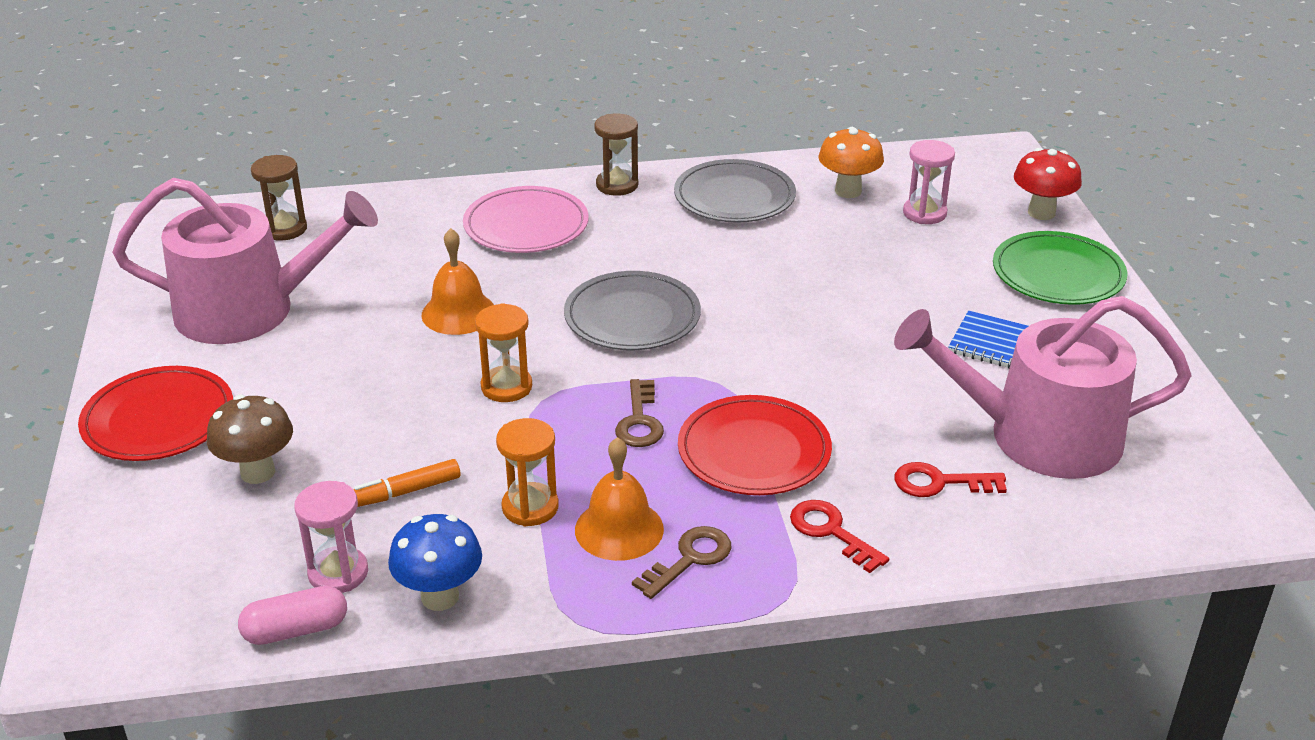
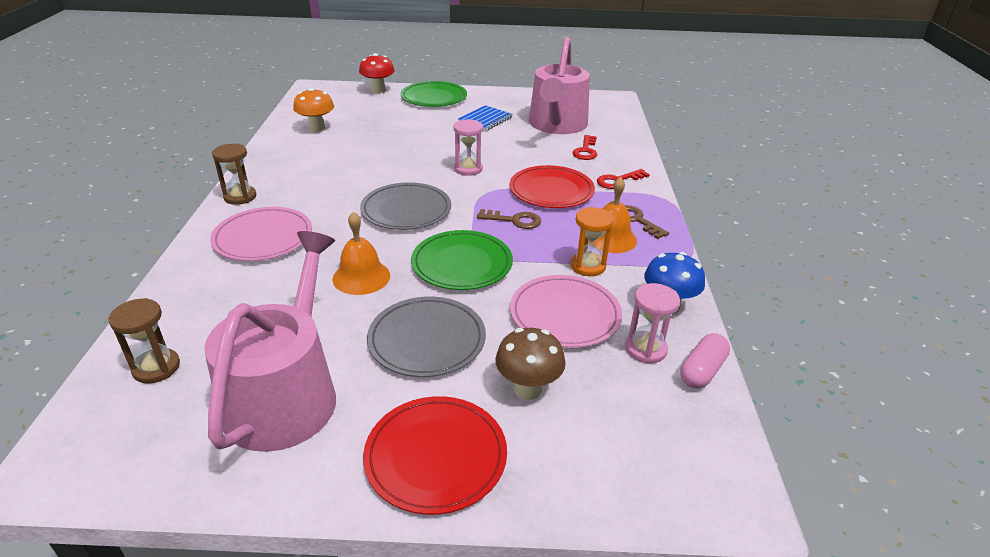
camera: 80 degrees left, 0 degrees up
pink capsule [238,586,347,645] -> pink capsule turned 45 degrees clockwise [680,333,730,389]
orange marker [353,459,460,507] -> pink plate [510,275,622,348]
orange hourglass [475,303,532,402] -> green plate [411,230,513,290]
grey plate [674,159,796,223] -> grey plate moved to [367,297,486,377]
pink hourglass [903,140,955,224] -> pink hourglass moved to [453,119,483,176]

